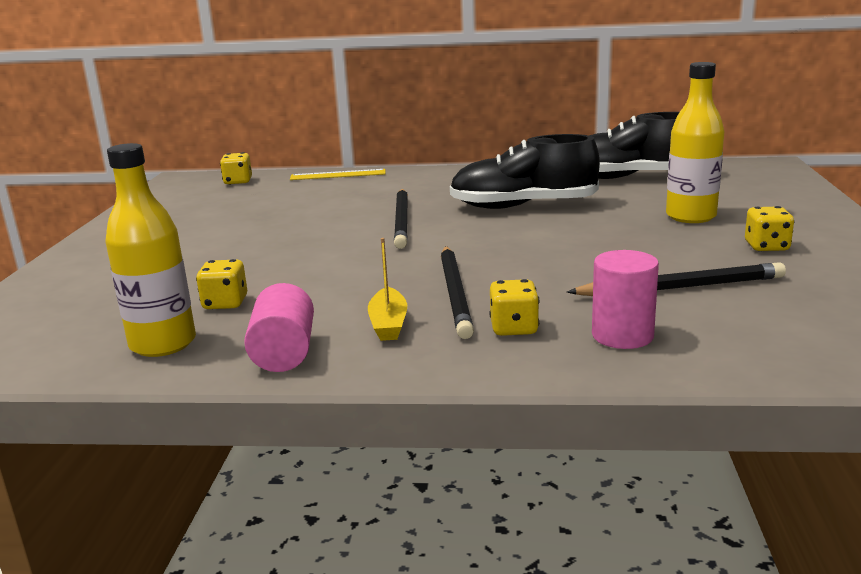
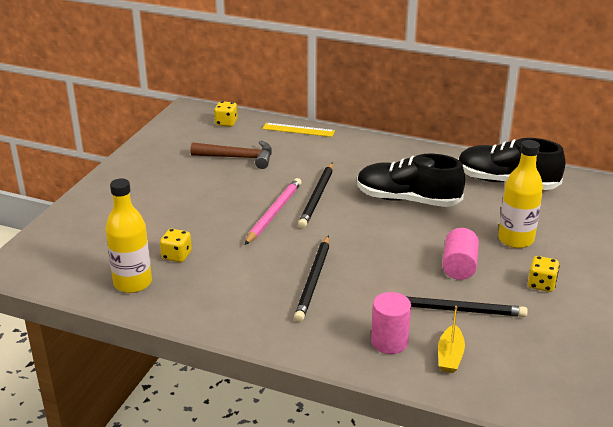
camera: 15 degrees right, 10 degrees up
pink cylinder [244,283,314,372] -> pink cylinder moved to [442,228,479,280]
yellow boat [368,238,407,341] -> yellow boat moved to [438,306,465,373]
yellow dice [489,279,539,336] -> none
none -> brown hammer [190,141,272,169]
none -> pink pencil [245,178,302,245]

